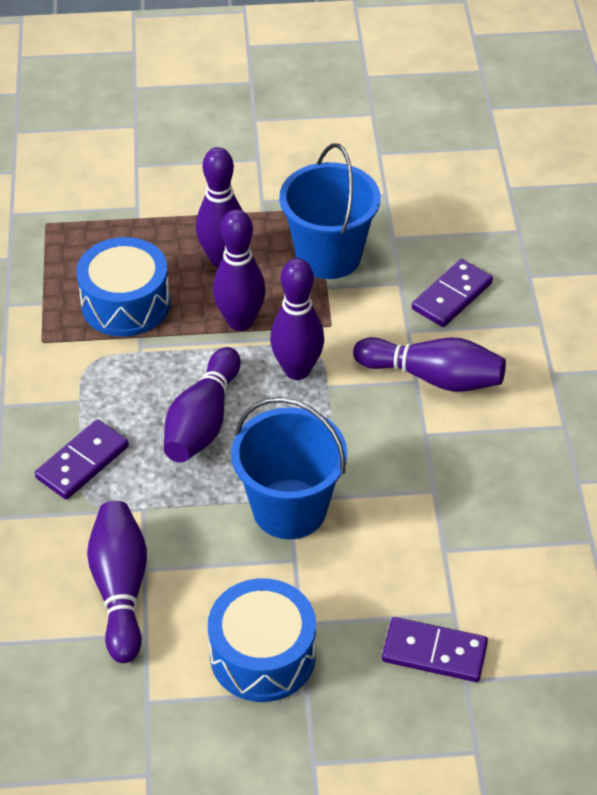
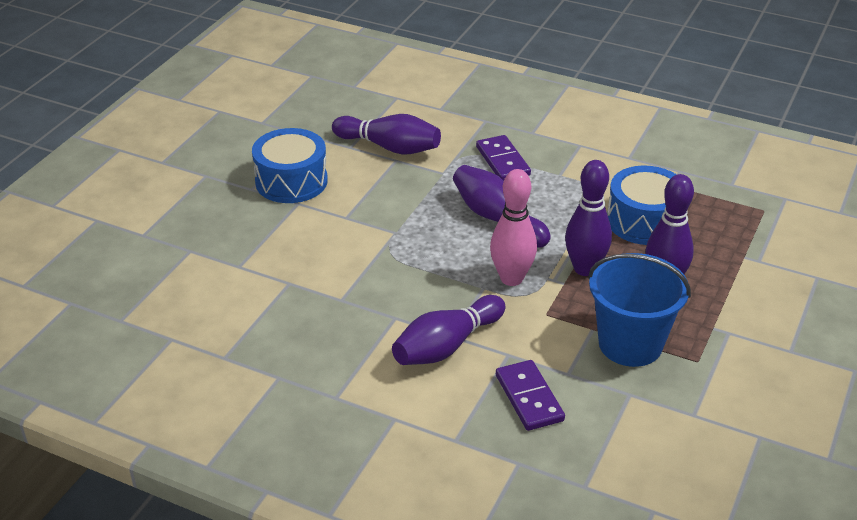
camera: 120 degrees right, 10 degrees down
blue bucket [231,397,347,539] -> none
purple bowling pin [270,258,324,380] -> pink bowling pin [490,169,537,286]
purple domino [382,617,488,682] -> none

